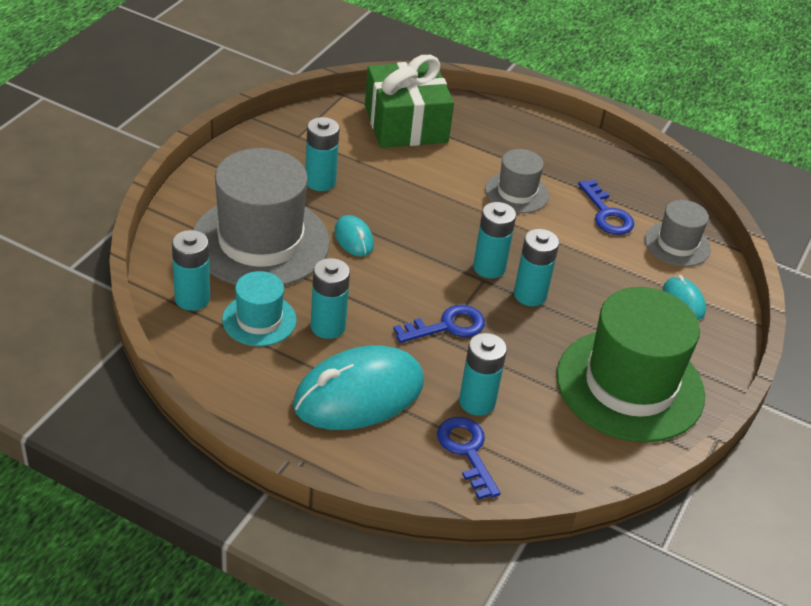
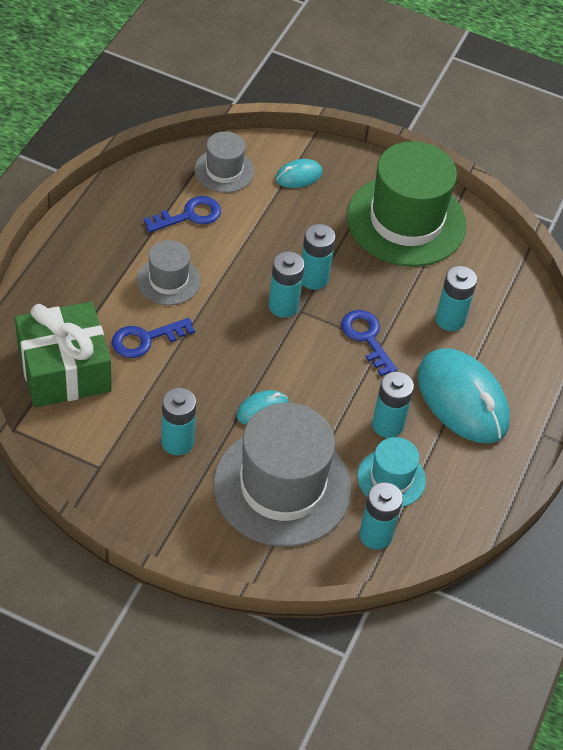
camera: 95 degrees left, 10 degrees up
blue key [437,417,500,499] -> blue key moved to [112,318,195,358]

